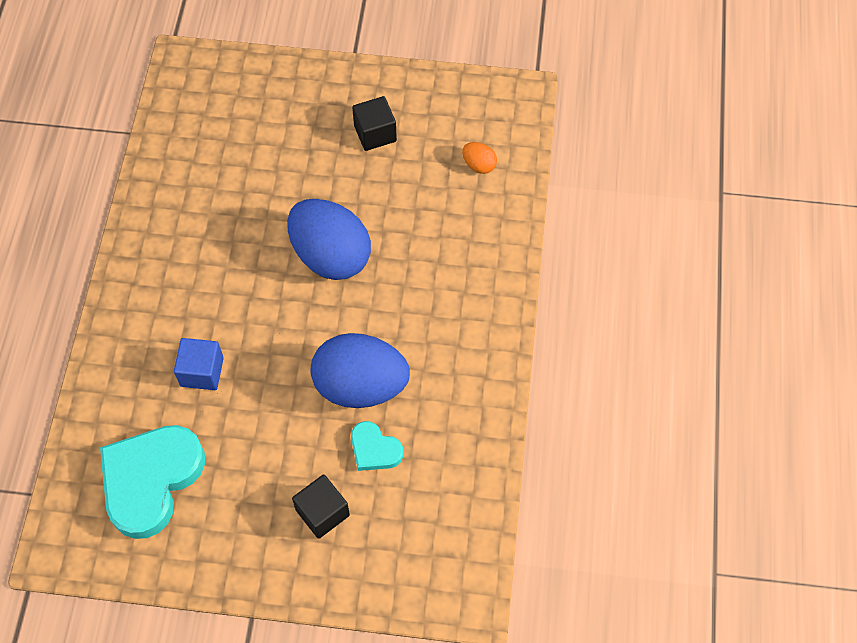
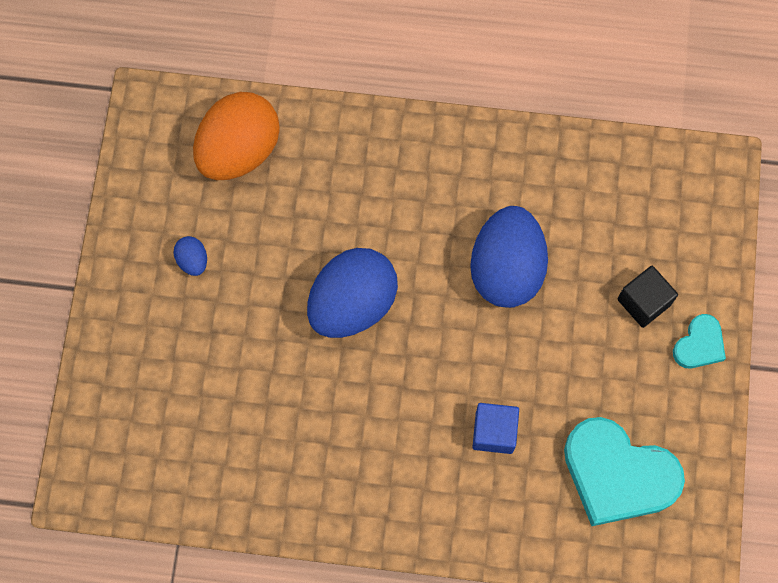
camera: 90 degrees left, 10 degrees up
turquoise heart [351,421,403,471] -> turquoise heart moved to [673,314,726,368]
black cube [352,96,397,151] -> blue egg [173,236,207,276]
orange egg [462,142,497,174] -> orange egg [193,92,280,180], size x2.37

